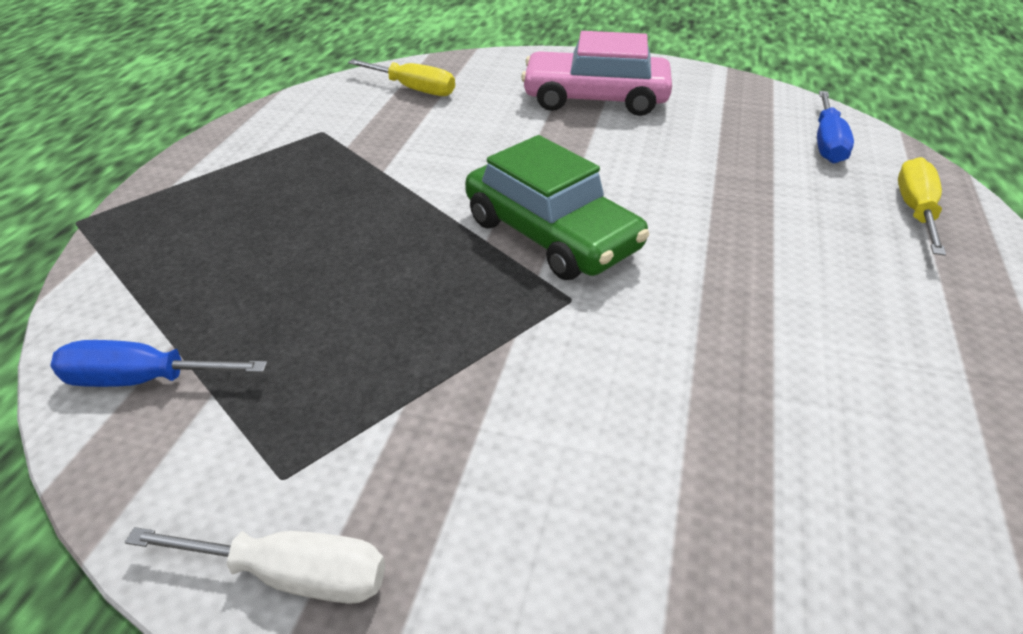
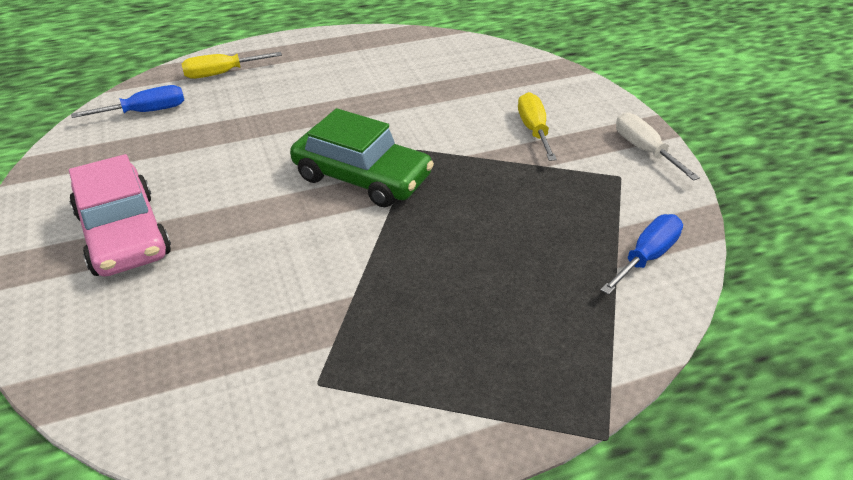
camera: 125 degrees left, 0 degrees up
blue screwdriver [51,340,267,387] -> blue screwdriver turned 105 degrees counterclockwise [600,214,683,295]
yellow screwdriver [348,59,455,96] -> yellow screwdriver moved to [518,92,557,161]
green car [465,135,649,280] -> green car turned 105 degrees clockwise [290,108,434,207]

